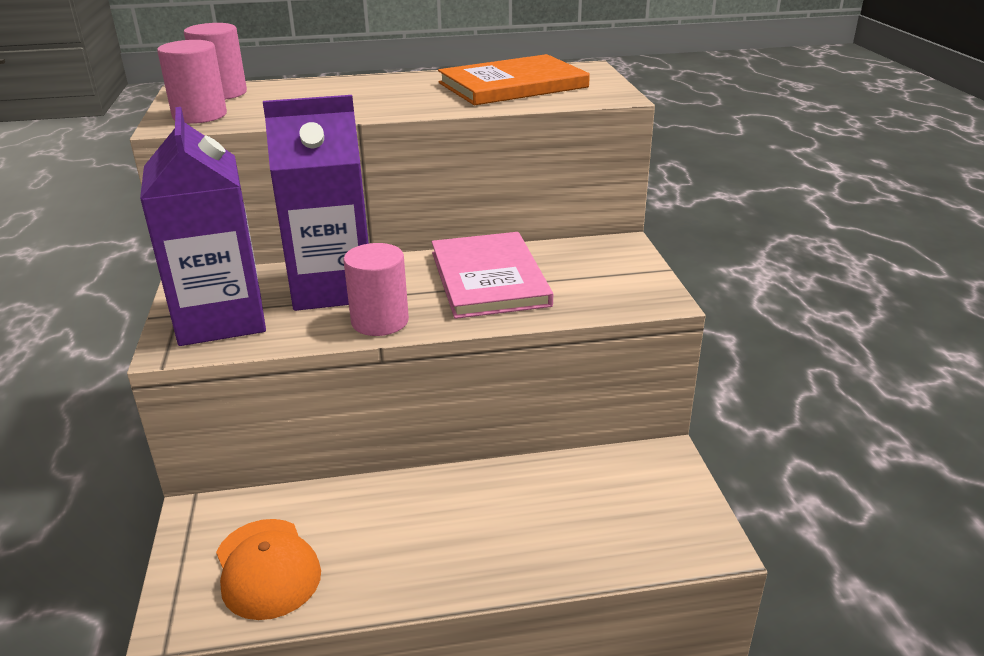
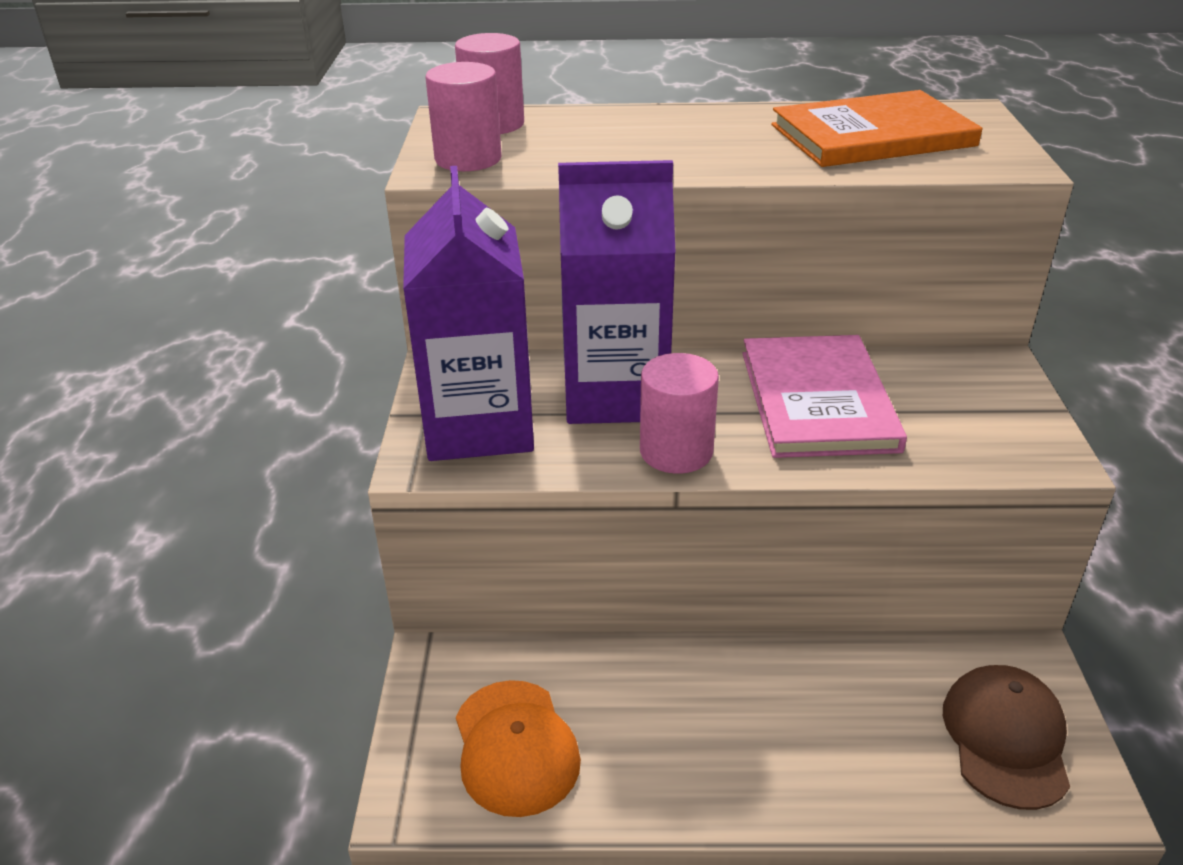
camera: 10 degrees right, 5 degrees up
none -> brown cap [943,665,1070,810]

